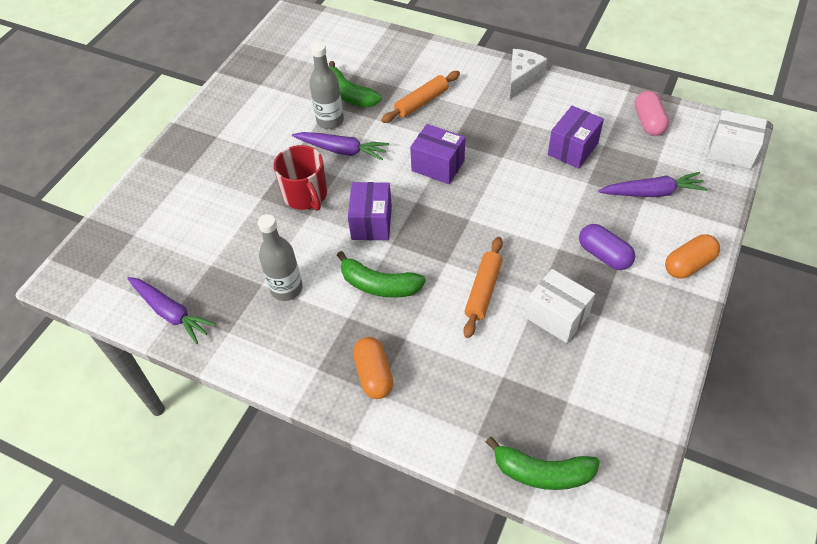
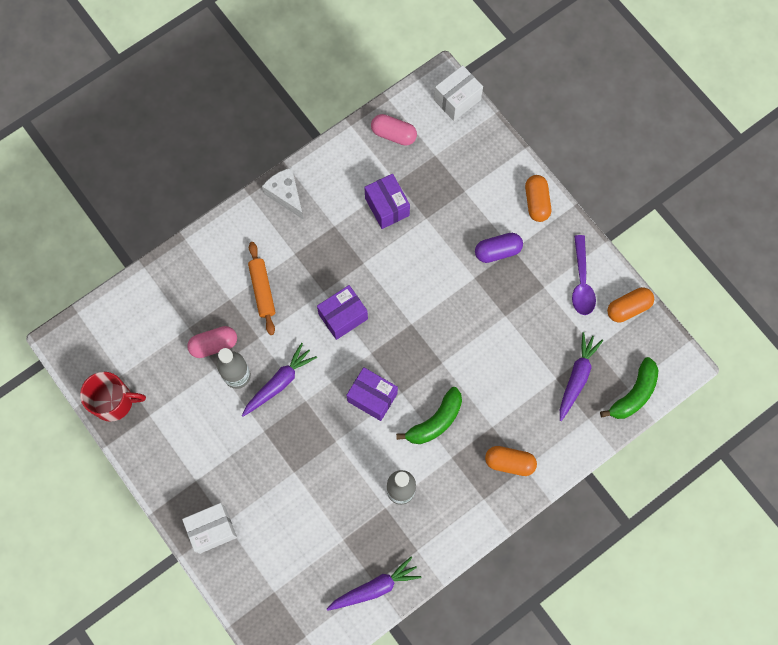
camera: 65 degrees left, 20 degrees up
red mug [273,145,327,211] -> red mug moved to [80,372,146,422]
green banana [329,61,382,107] -> pink capsule [187,326,237,358]
orange rolling pin [464,237,503,338] -> none
white box [525,269,595,343] -> white box moved to [182,503,237,554]
purple carrot [598,172,708,197] -> purple carrot moved to [560,332,603,421]
none -> purple spoon [572,235,596,315]
none -> orange capsule [607,287,654,323]

